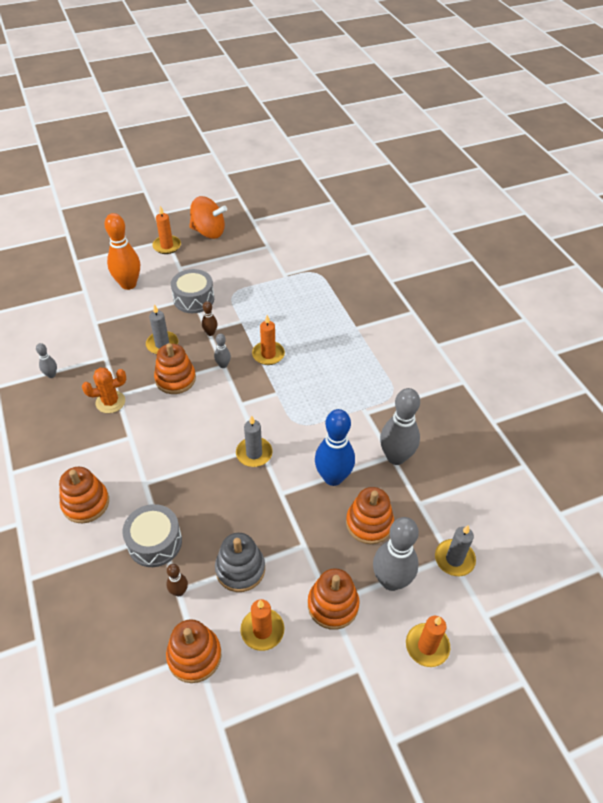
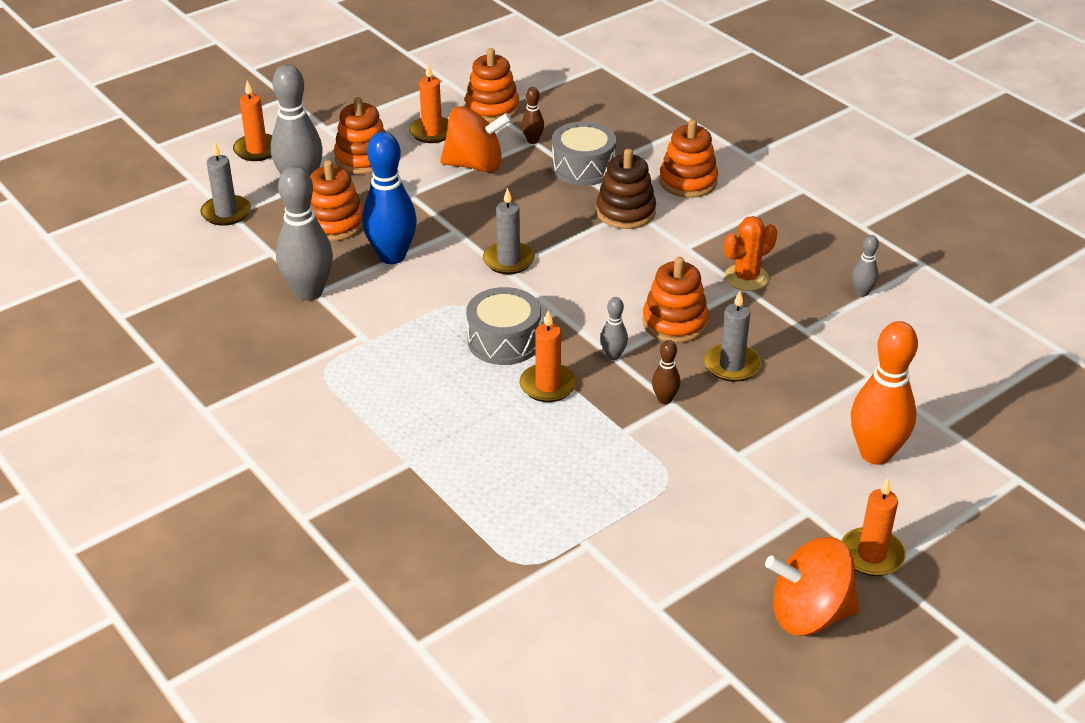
camera: 165 degrees right, 10 degrees down
grey drum [171,269,214,313] -> grey drum moved to [466,287,541,365]
grey stacking toy [215,533,265,592] -> orange spinning top [440,106,511,173]
none -> brown stacking toy [596,149,656,229]

